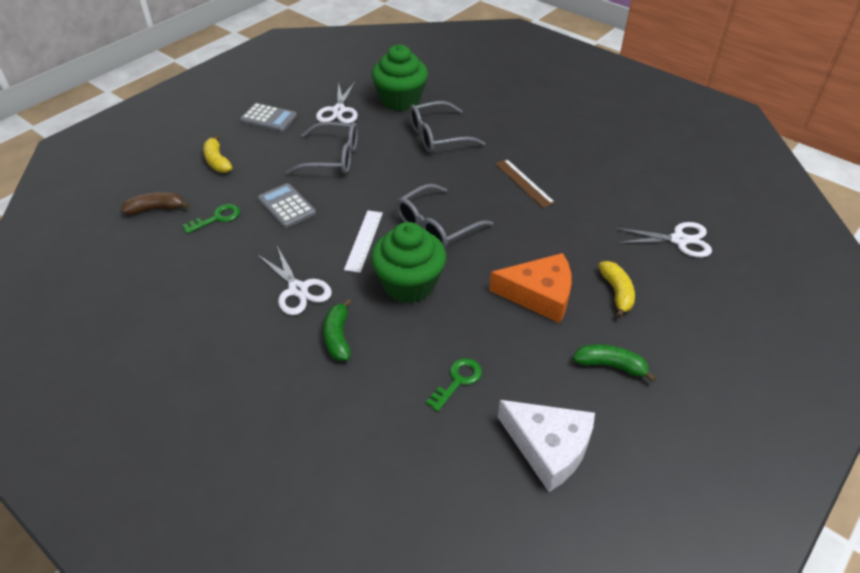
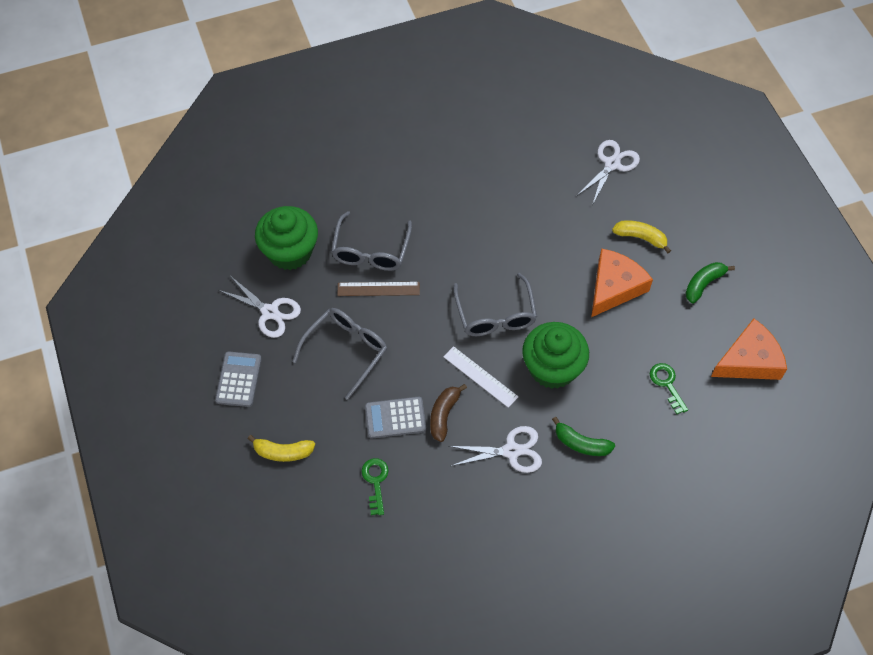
camera: 60 degrees left, 15 degrees up
brown banana [121,192,190,215] -> brown banana moved to [430,384,467,442]
grey calculator [240,103,297,132] -> grey calculator turned 45 degrees counterclockwise [215,352,262,407]
brown ruler [495,159,555,208] -> brown ruler moved to [337,282,420,296]
white cheese [498,400,595,492] -> orange cheese [711,318,787,380]

